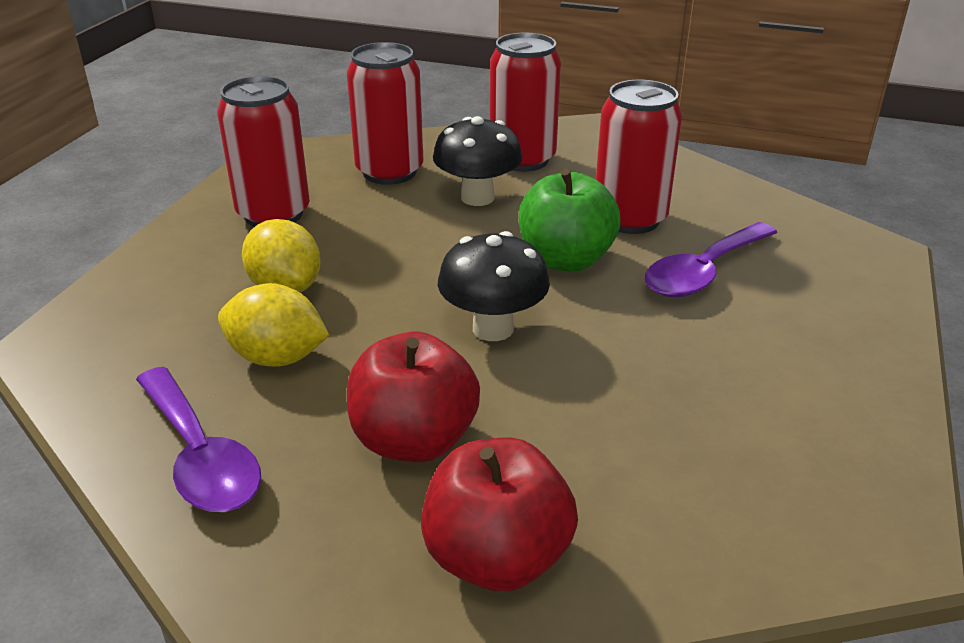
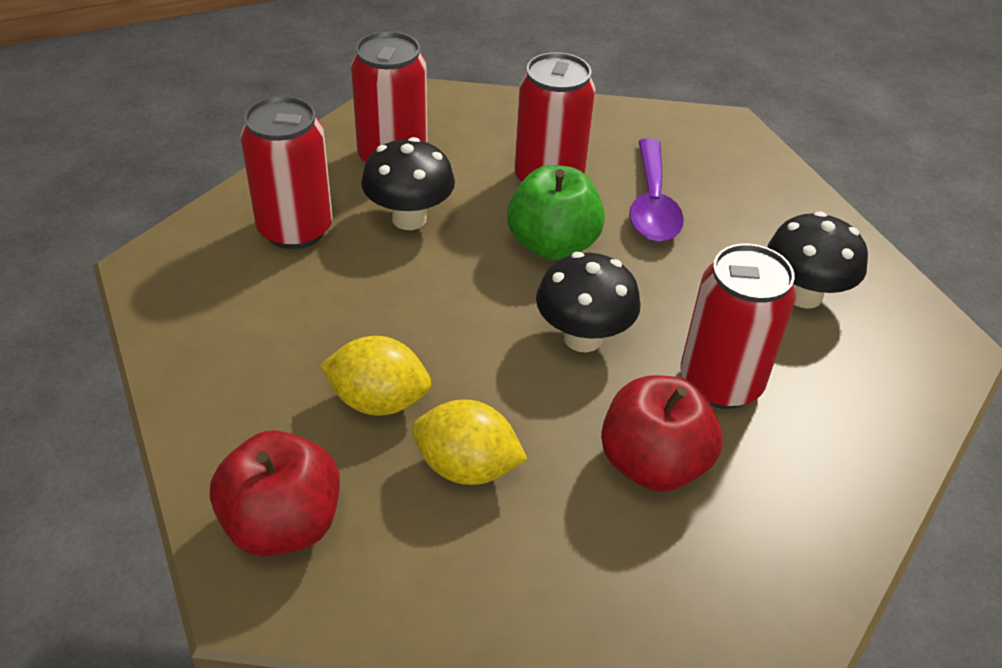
camera: 45 degrees left, 10 degrees up
purple spoon [136,367,261,512] -> none
red can [217,76,310,227] -> red can moved to [680,244,796,409]
yellow lemon [218,283,329,367] -> yellow lemon turned 45 degrees clockwise [412,400,528,485]
red apple [421,438,578,592] -> red apple moved to [210,430,340,556]
none -> black mushroom [767,211,868,309]

